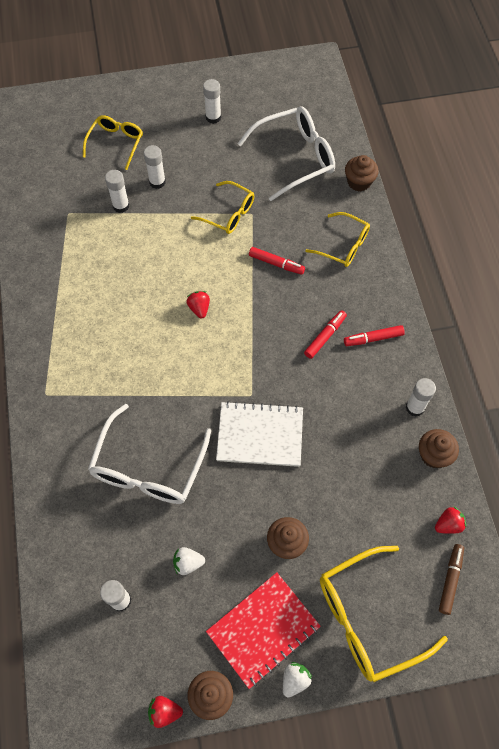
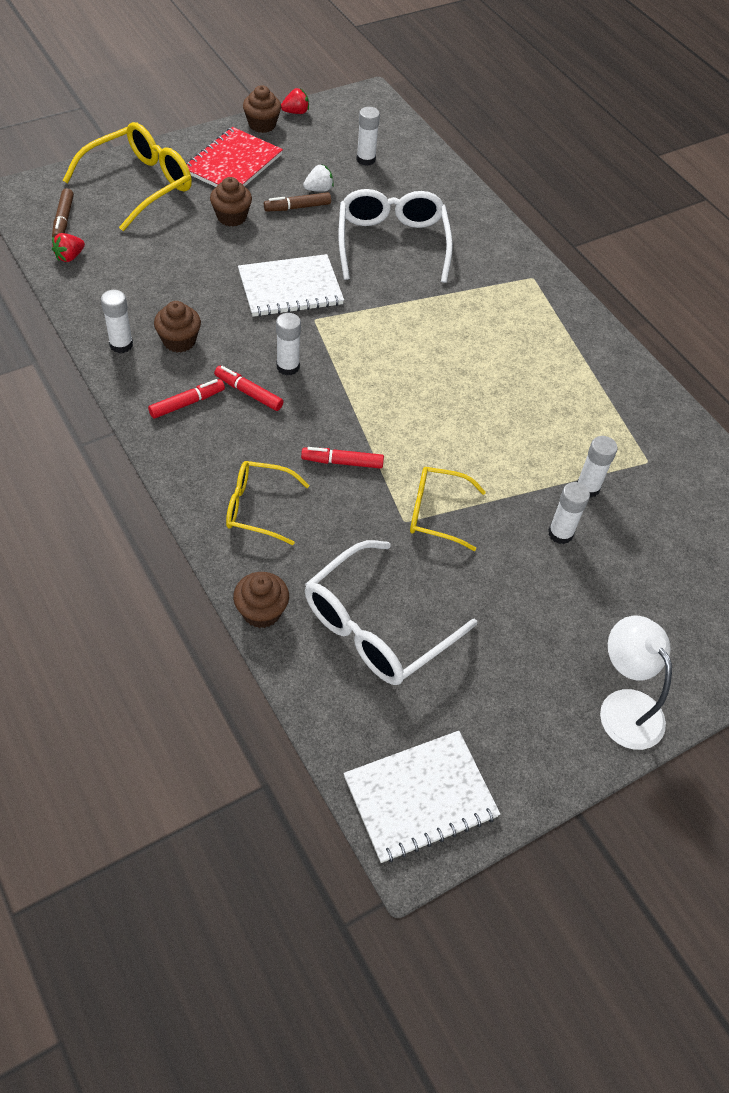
camera: 155 degrees right, 10 degrees down
yellow glasses [83,115,143,170] -> none
red strawberry [186,291,210,319] -> none
white glue stick [203,79,221,124] -> white glue stick moved to [276,313,301,376]
white strawberry [283,662,312,698] -> none
red marker [304,310,347,359] -> red marker turned 105 degrees clockwise [214,366,284,411]
brown cupcake [419,429,459,468] -> brown cupcake moved to [154,301,201,353]
none -> brown marker [264,192,331,211]
none -> white notebook [344,731,500,863]
none -> white lamp [600,616,672,750]

